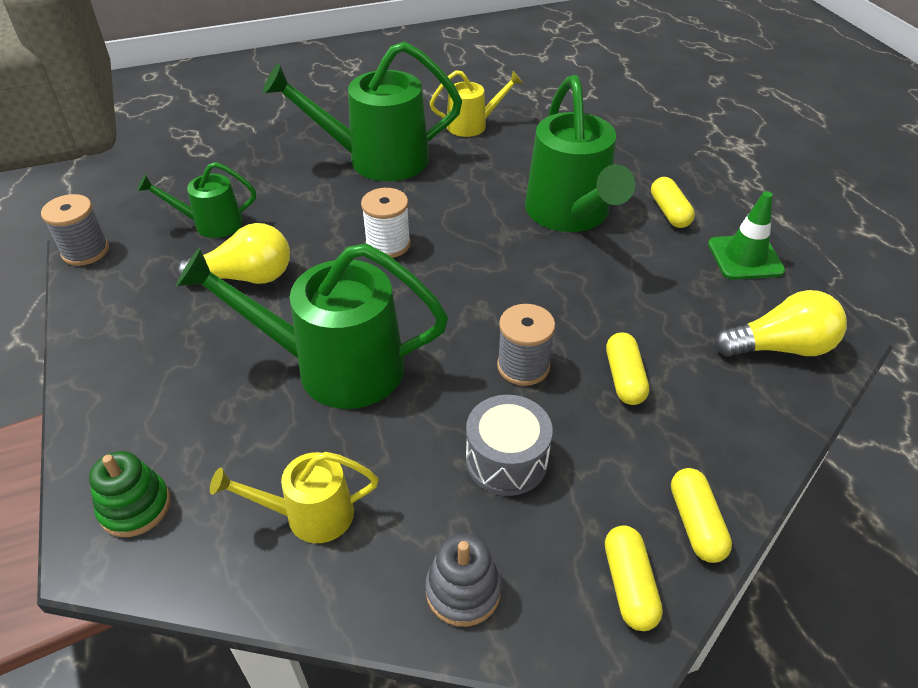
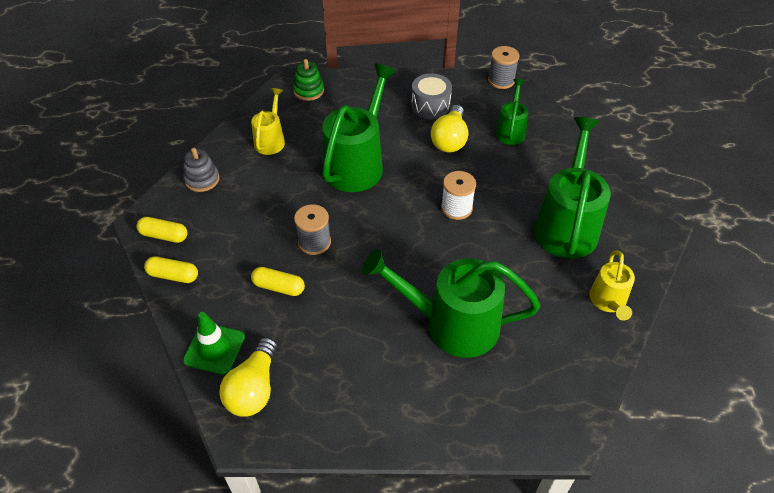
camera: 110 degrees right, 5 degrees up
grey drum [466,395,553,496] -> grey drum moved to [411,73,452,119]
yellow capsule [651,177,695,228] -> none
green traffic cone [708,191,785,280] -> green traffic cone moved to [183,312,245,375]

